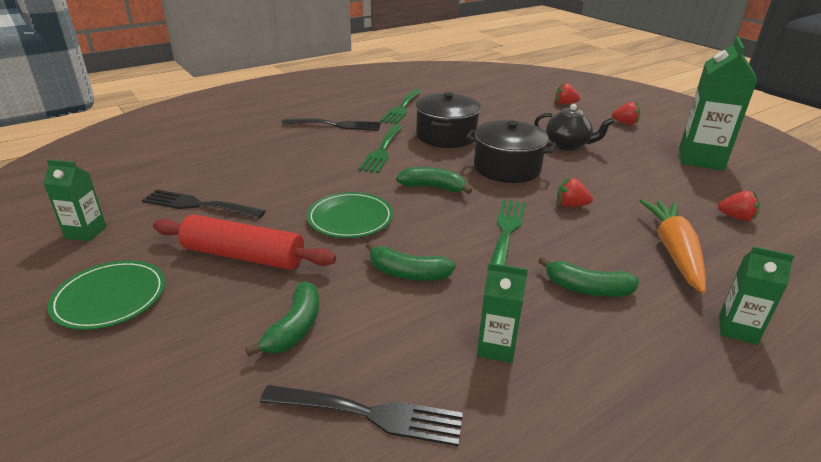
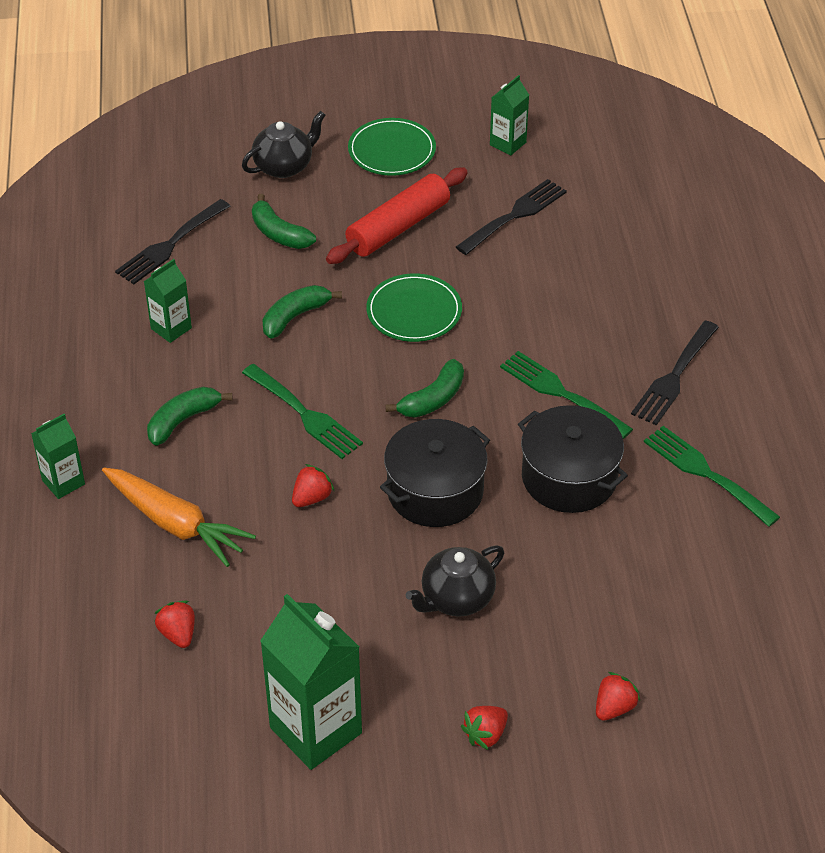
camera: 120 degrees right, 15 degrees up
red strawberry [718,191,760,221] -> red strawberry turned 105 degrees clockwise [154,601,195,648]
none -> black teapot [242,111,325,178]

